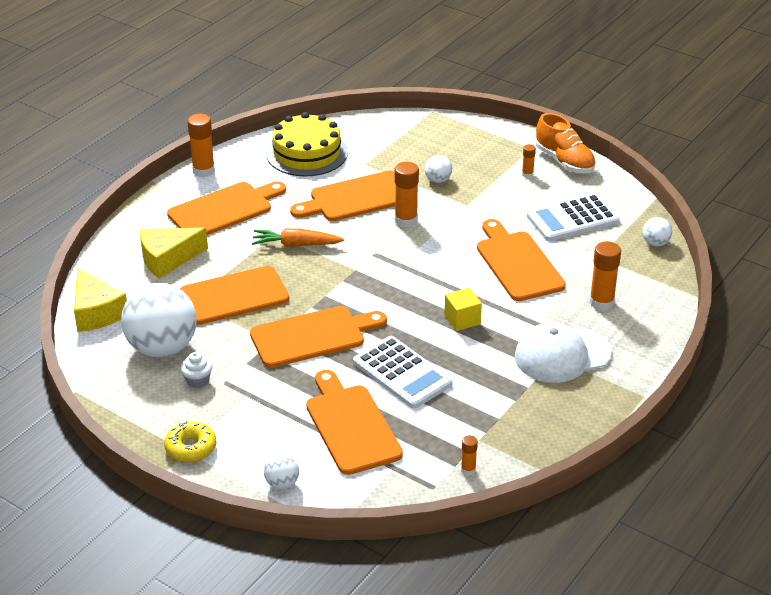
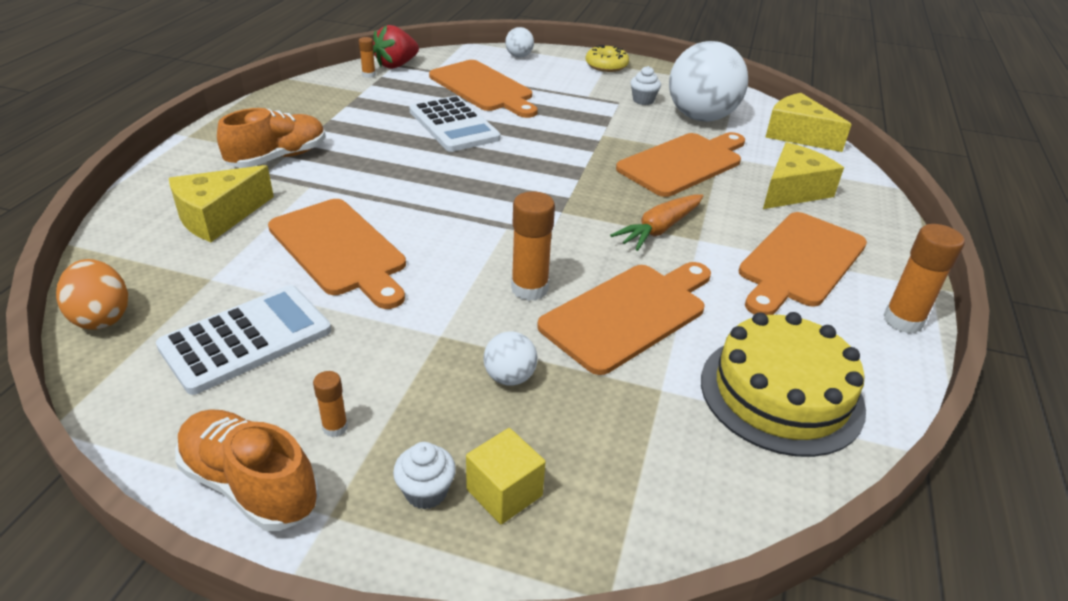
camera: 160 degrees right, 0 degrees up
orange cutting board [250,306,387,368] -> none
orange carrot [252,228,344,247] -> orange carrot turned 150 degrees clockwise [610,194,703,251]
white calculator [353,336,453,408] -> white calculator turned 150 degrees counterclockwise [410,96,501,152]
yellow cube [444,288,482,331] -> yellow cube moved to [466,428,546,525]
white cap [515,322,612,383] -> orange shoe [217,108,326,168]
orange glue stick [589,241,621,311] -> yellow cheese [169,165,274,242]
white ball [643,217,672,246] -> orange egg [56,259,128,330]
none -> red strawberry [373,25,419,69]
none -> white cupcake [393,442,456,510]

